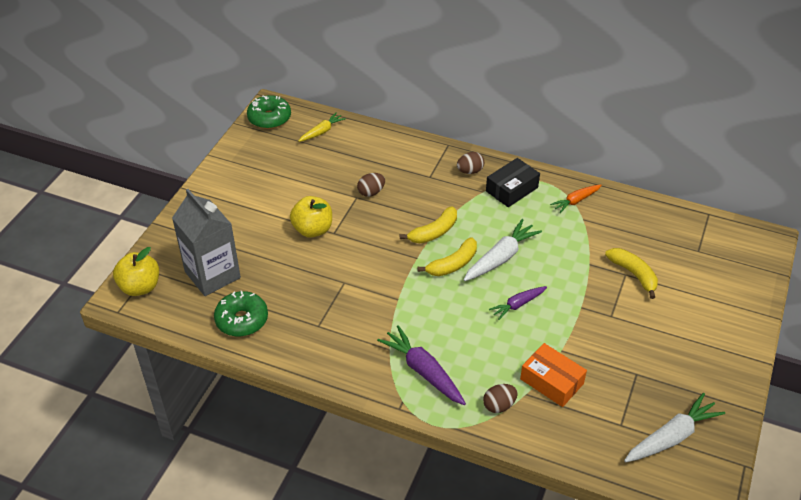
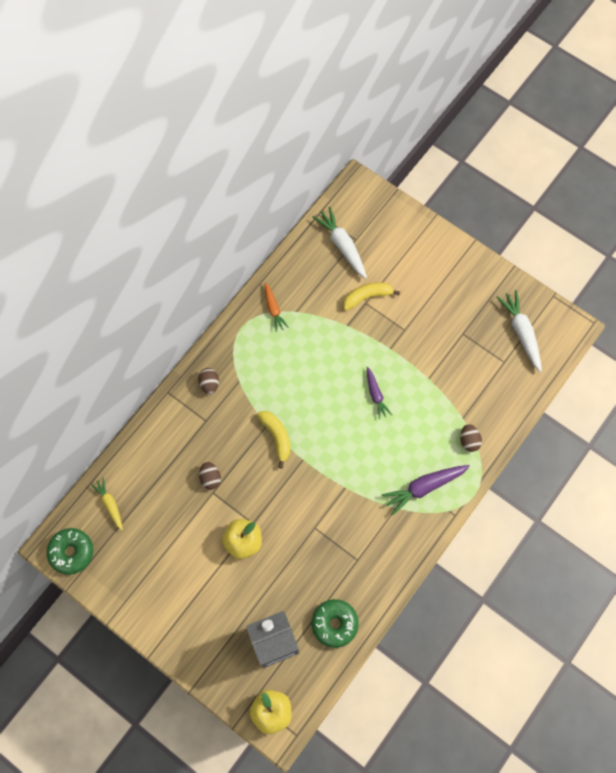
camera: 75 degrees left, 25 degrees up
yellow banana [417,237,477,276] -> none
white carrot [464,219,542,281] -> white carrot moved to [312,207,367,279]
black box [486,158,540,207] -> none
orange box [520,343,587,407] -> none

